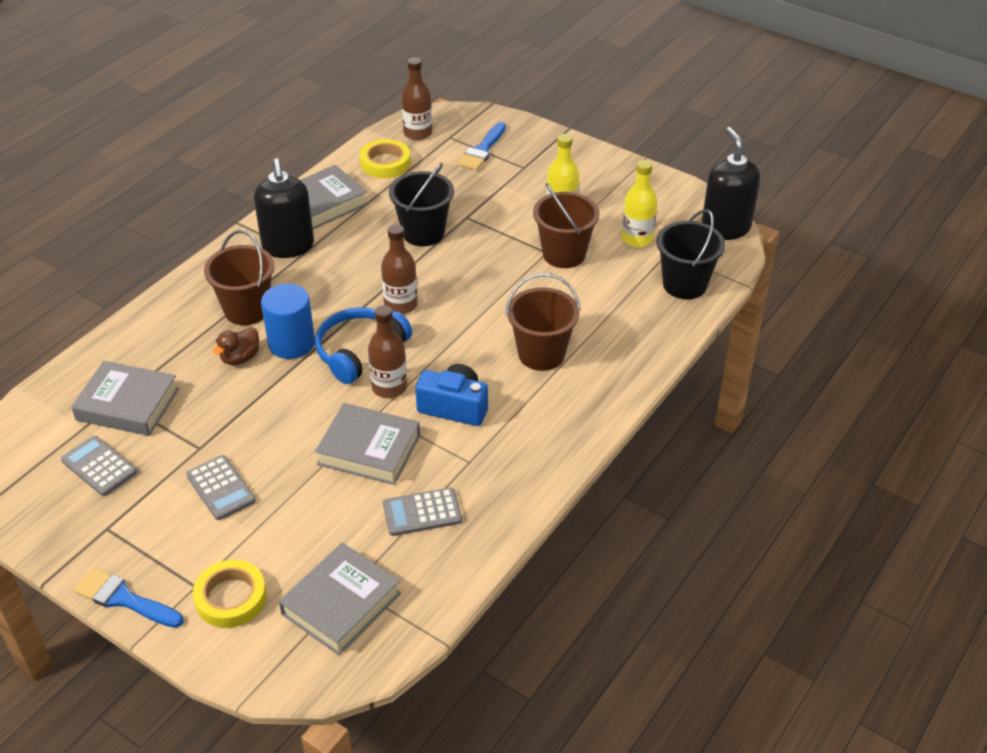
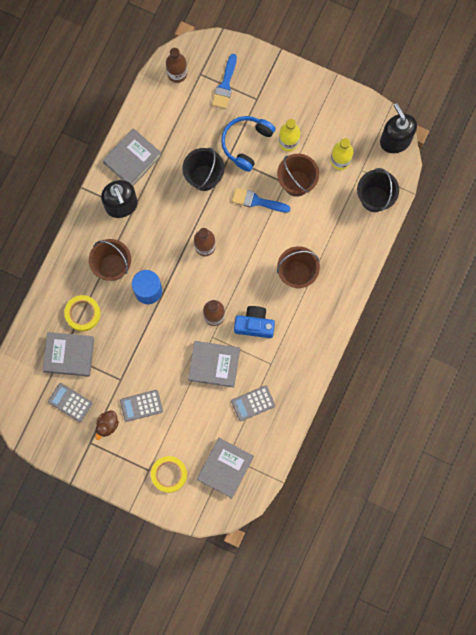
camera: 10 degrees left, 35 degrees up
blue brush [74,568,183,628] -> blue brush moved to [232,188,291,213]
grey calculator [186,455,256,520] -> grey calculator turned 120 degrees clockwise [120,390,163,422]
brown duck [213,327,259,365] -> brown duck moved to [95,410,119,440]
blue headphones [315,307,412,384] -> blue headphones moved to [221,116,275,172]
yellow tape [360,139,411,178] -> yellow tape moved to [64,295,101,331]

